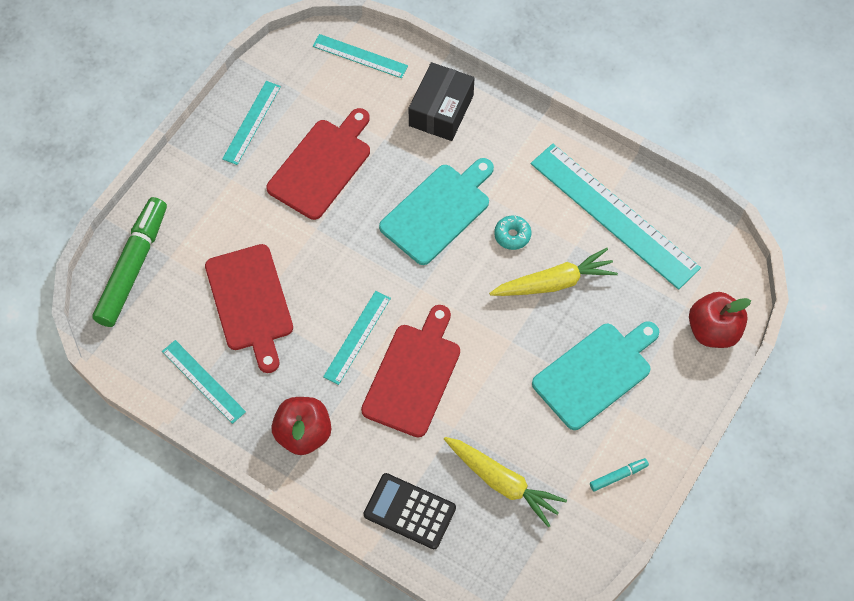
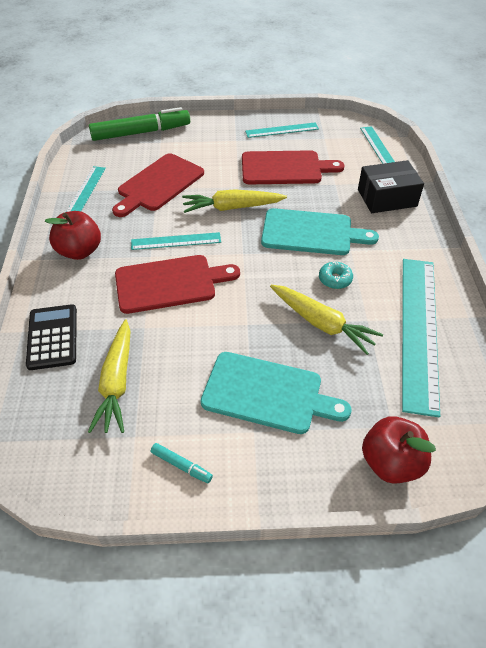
camera: 55 degrees right, 15 degrees down
none -> yellow carrot [182,189,287,213]

